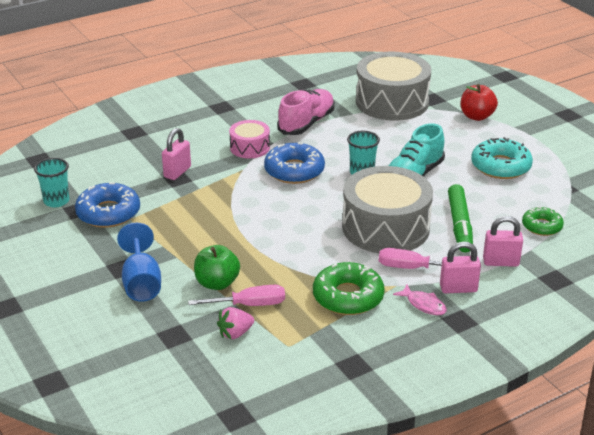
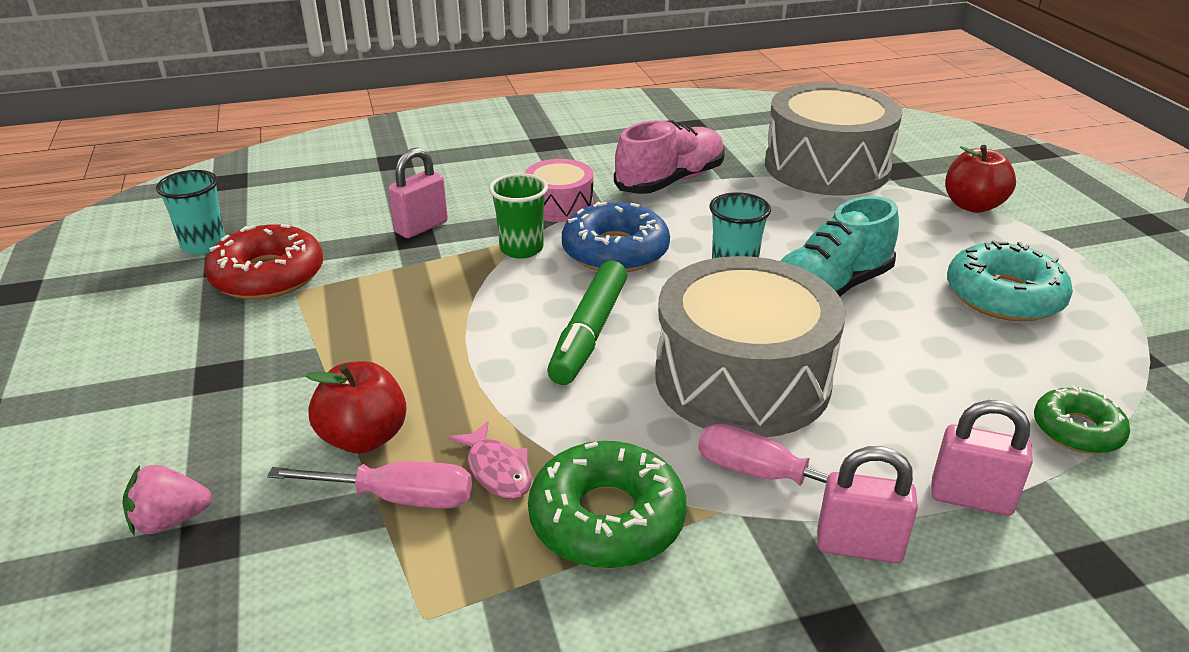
camera: 15 degrees right, 0 degrees up
blue donut [75,182,140,228] -> red donut [204,224,323,300]
blue goblet [117,223,161,302] -> none
green apple [194,245,240,290] -> red apple [306,361,407,453]
pink strawberry [217,307,254,339] -> pink strawberry moved to [122,465,212,535]
pink fish [393,284,447,315] -> pink fish moved to [448,421,531,499]
green marker [448,184,473,253] -> green marker moved to [547,260,627,385]
none -> green cup [489,173,548,259]

